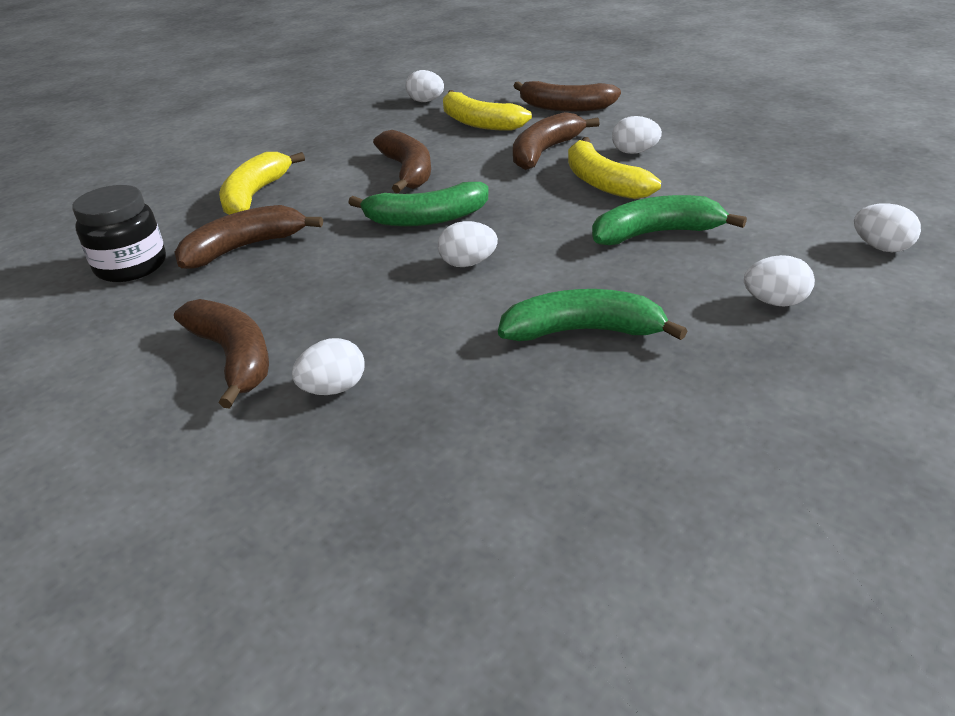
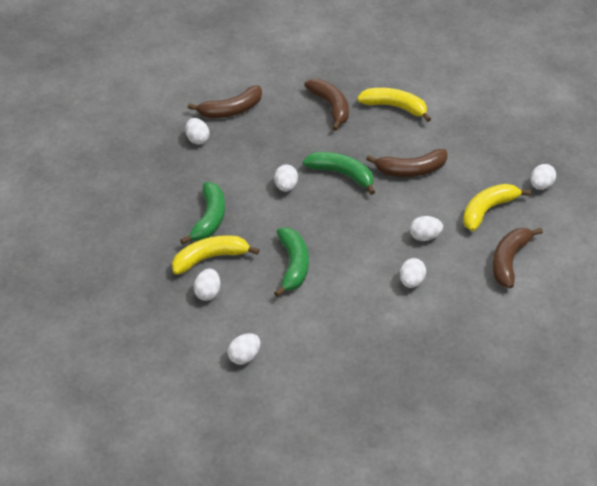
camera: 95 degrees right, 10 degrees up
black jar [72,185,166,282] -> none
green banana [348,182,488,227] -> green banana turned 120 degrees clockwise [303,152,375,195]
brown banana [513,112,600,170] -> white egg [410,216,443,241]
yellow banana [568,137,661,199] -> yellow banana moved to [172,235,259,275]

